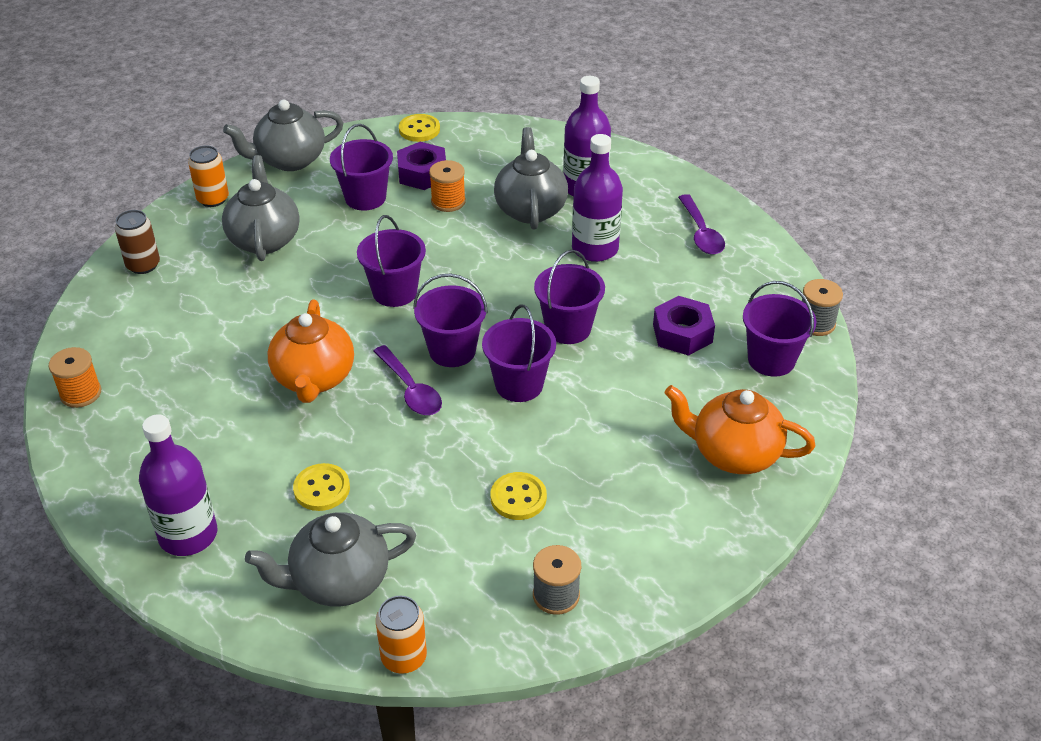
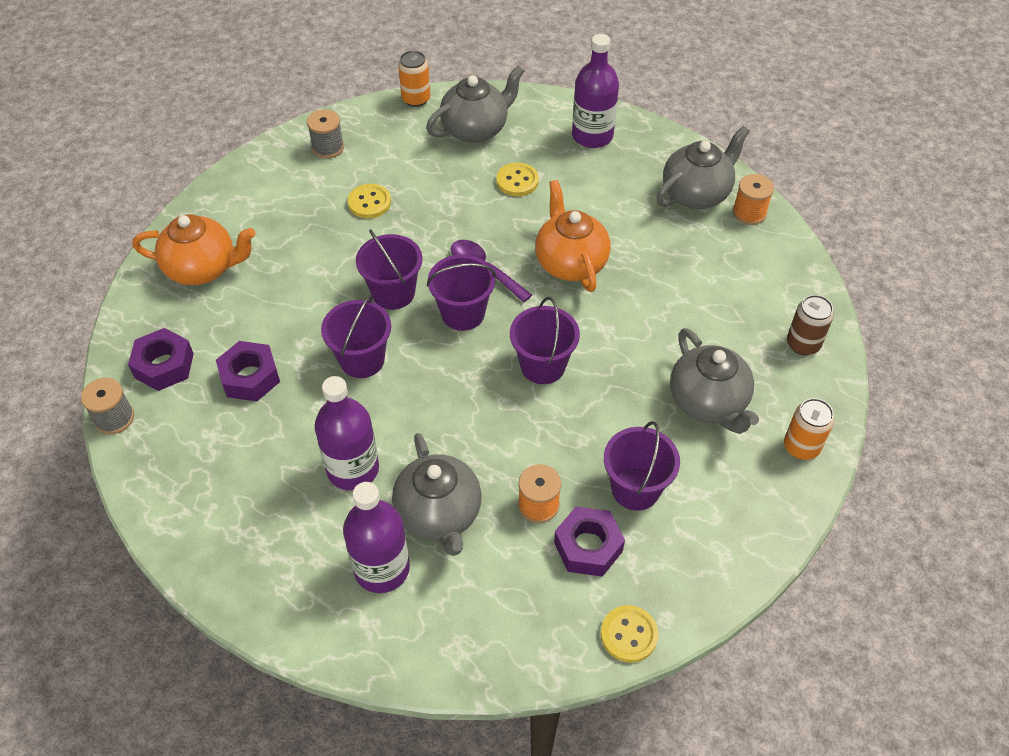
camera: 165 degrees right, 10 degrees up
grey teapot [223,100,343,171] -> grey teapot moved to [656,126,750,209]
purple spoon [678,194,725,255] -> none
purple bucket [743,281,817,376] -> purple nut [128,328,194,391]

